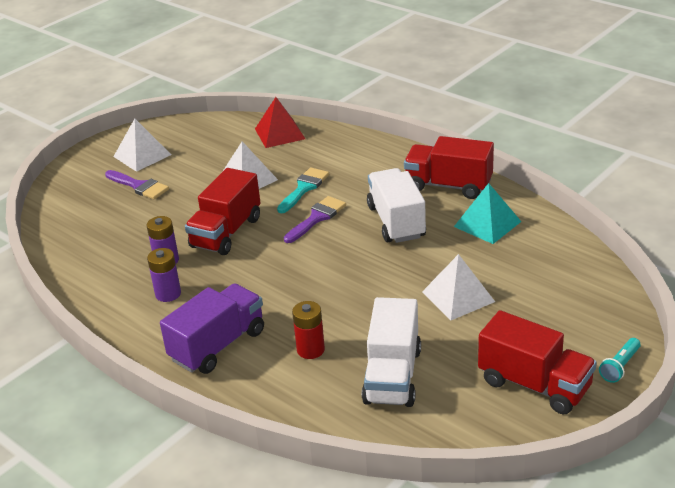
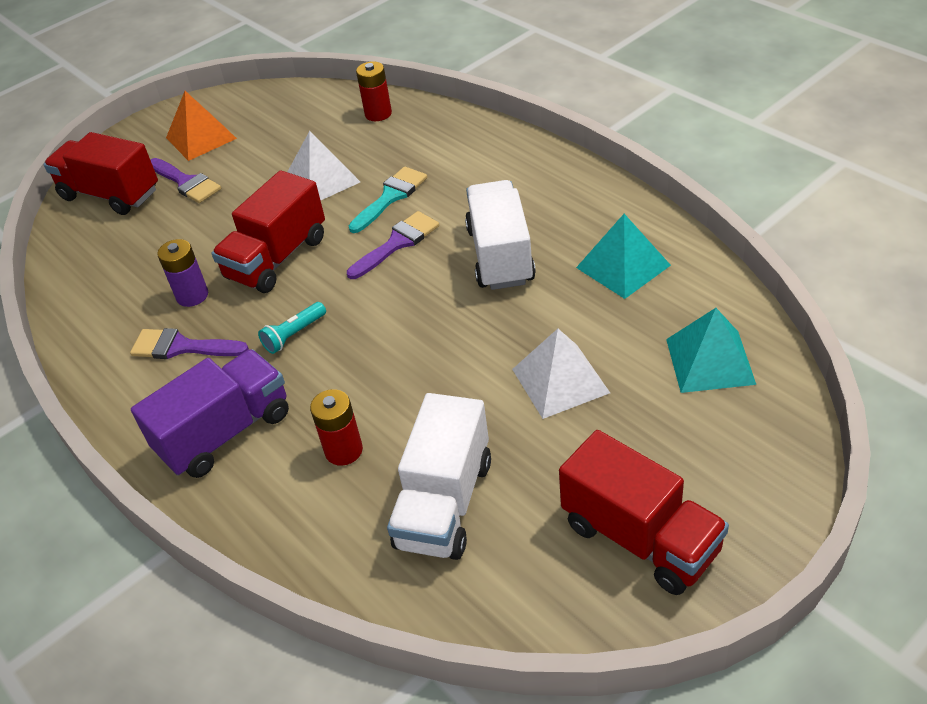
camera: 10 degrees right, 10 degrees up
white pyramid [113,119,171,172] -> orange pyramid [166,91,237,161]
purple battery [147,248,181,302] -> purple brush [130,328,249,359]
red pyramid [255,97,305,148] -> red battery [356,61,392,121]
red truck [404,136,494,199] -> red truck moved to [43,132,158,215]
turquoise flashlight [599,338,641,383] -> turquoise flashlight moved to [258,302,326,354]
none -> turquoise pyramid [666,308,756,393]

